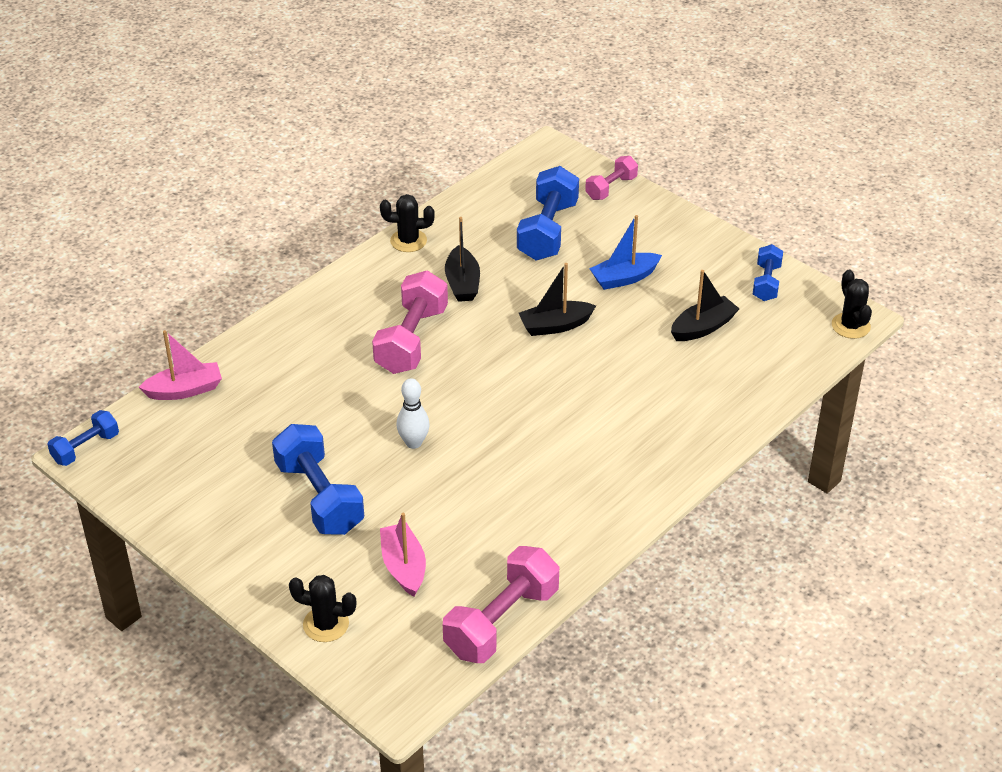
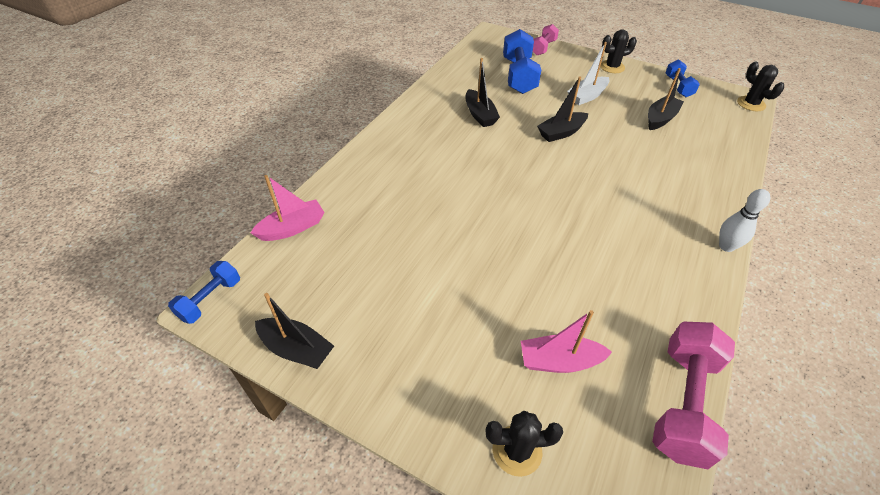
camera: 15 degrees left, 5 degrees up
blue dumbbell [272,424,364,535] -> none
pink dumbbell [372,271,448,374] -> none
black cactus [380,194,435,252] -> black cactus moved to [600,29,637,73]
pink boat [380,513,426,597] -> pink boat turned 60 degrees counterclockwise [521,310,612,373]
white bowling pin [396,378,430,449] -> white bowling pin moved to [719,189,770,252]
blue boat [589,215,662,290] -> white boat [567,42,610,105]
none -> black boat [255,293,334,369]

